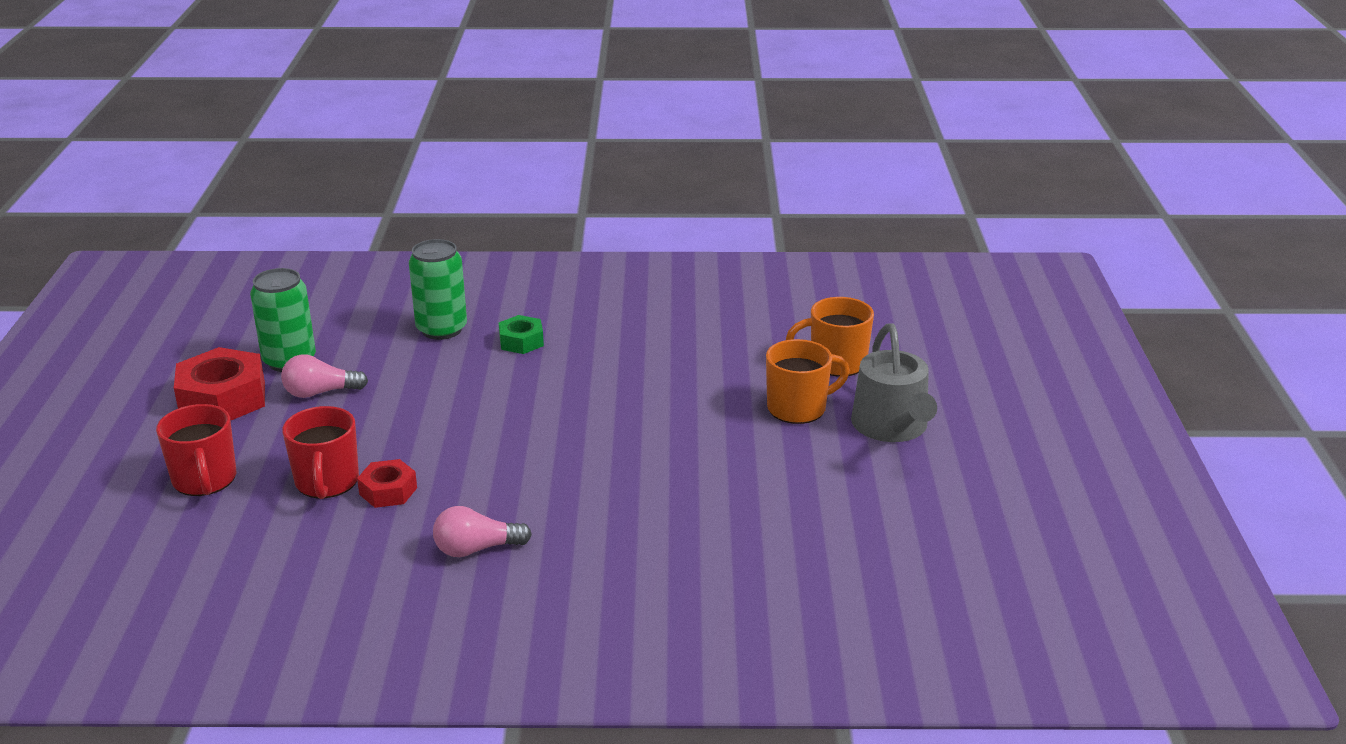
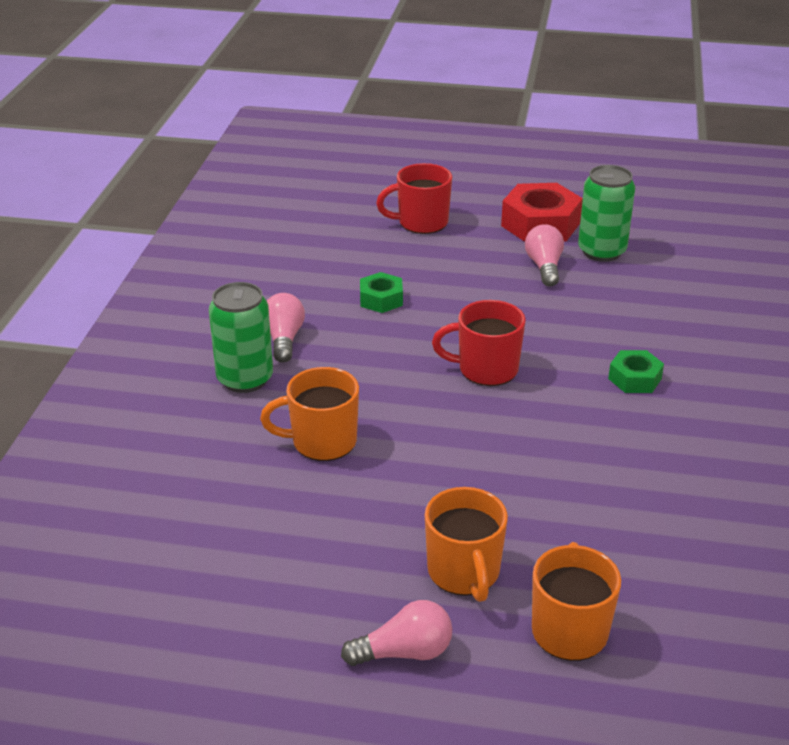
camera: 100 degrees right, 5 degrees up
red mug [282,406,359,499] -> red mug moved to [432,300,526,386]
red nut [357,459,417,508] -> green nut [360,272,403,313]
green can [409,239,467,340] -> green can moved to [209,282,273,393]
grey watering can [851,323,937,442] -> pink light bulb [341,600,452,666]
none -> orange mug [260,367,359,461]

